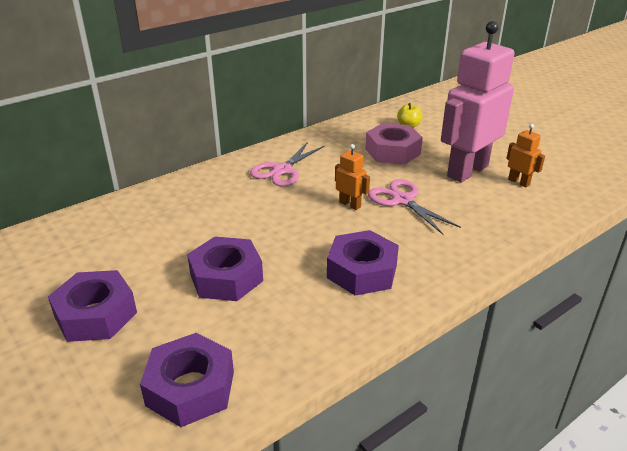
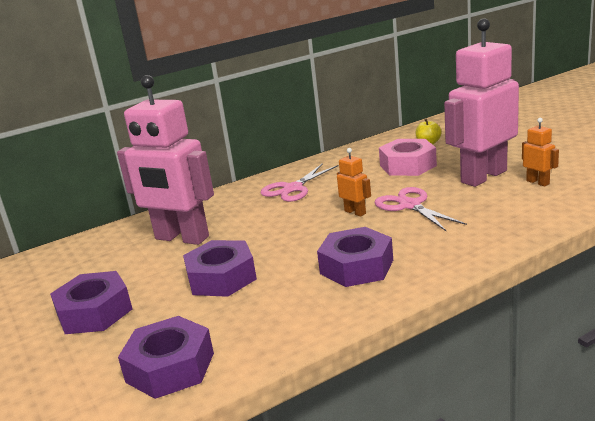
camera: 10 degrees right, 10 degrees down
none -> pink robot [117,75,214,245]

